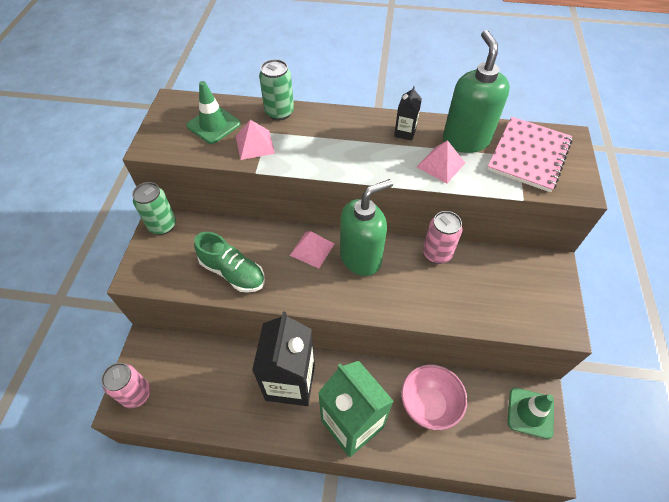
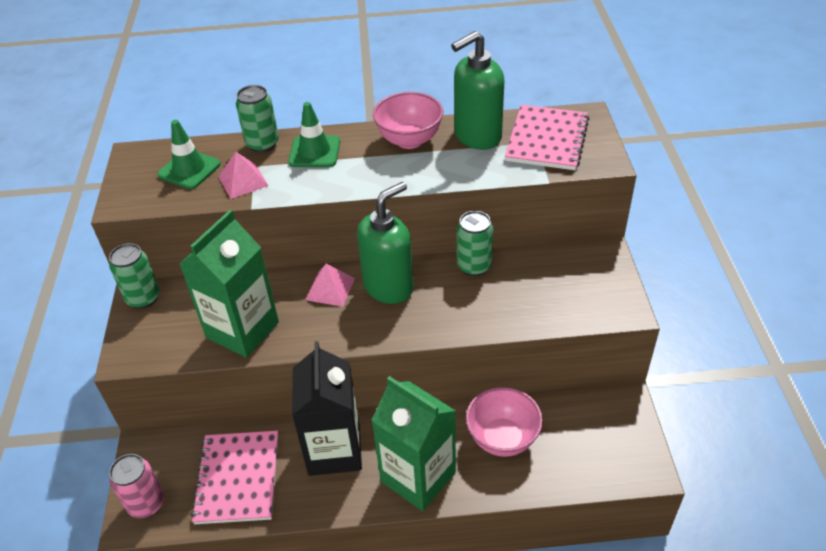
camera: 10 degrees left, 10 degrees down
green shoe [194,232,265,293] -> green carton [179,210,279,358]
black carton [394,86,422,141] -> pink bowl [373,92,443,149]
pink pyramid [417,140,465,183] -> none
pink can [423,211,463,264] -> green can [457,211,493,276]
green soap dispenser [443,30,510,153] -> green soap dispenser turned 105 degrees counterclockwise [451,31,505,150]
green traffic cone [508,387,554,439] -> green traffic cone moved to [288,102,340,167]
none -> pink notebook [191,431,278,524]

